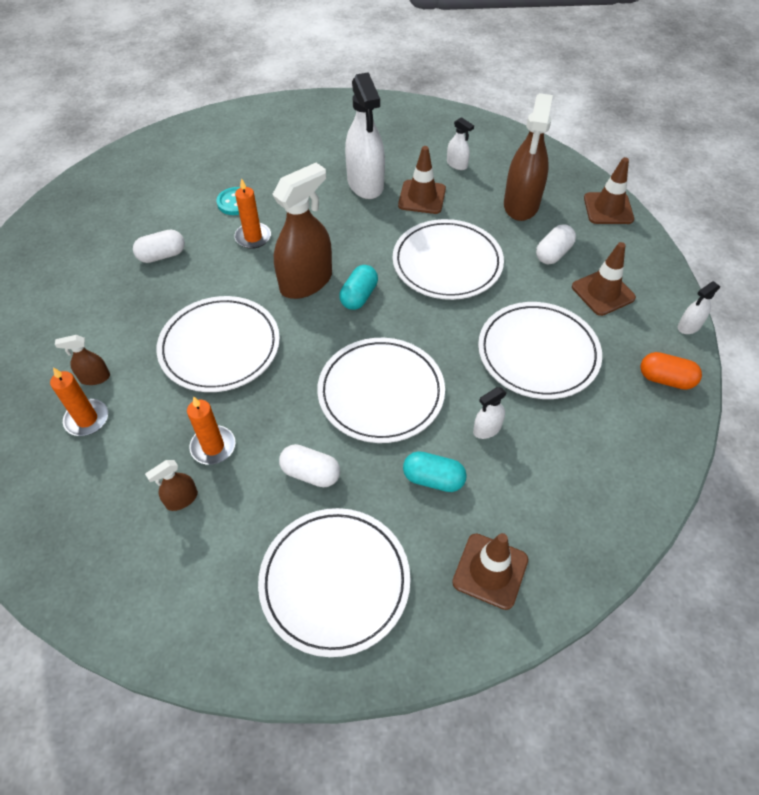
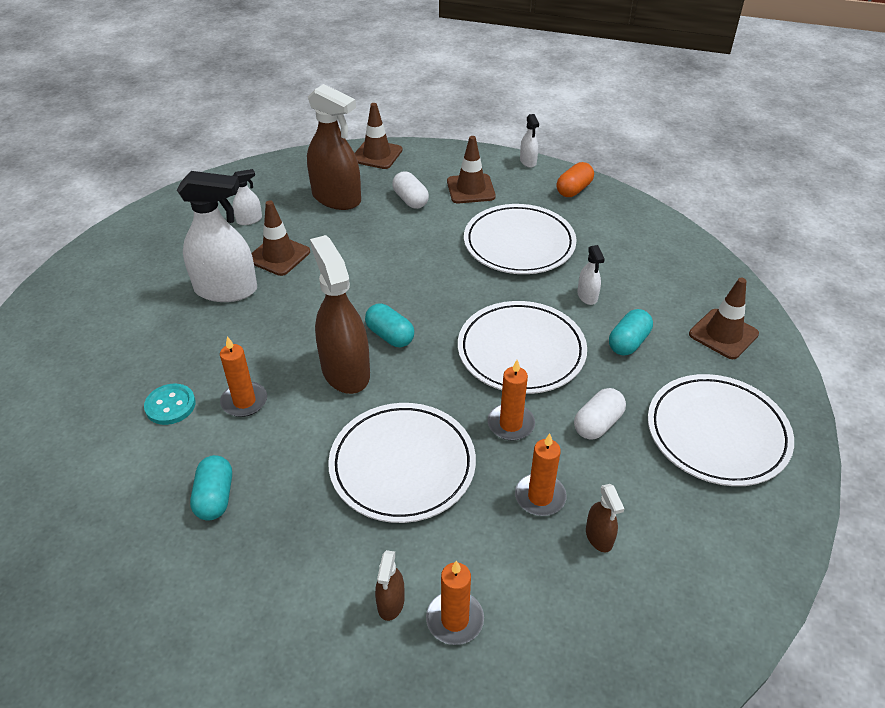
camera: 70 degrees left, 10 degrees down
white capsule [133,229,185,263] -> turquoise capsule [190,455,232,521]
white plate [393,219,504,300] -> none
none -> orange candle [488,360,535,440]

